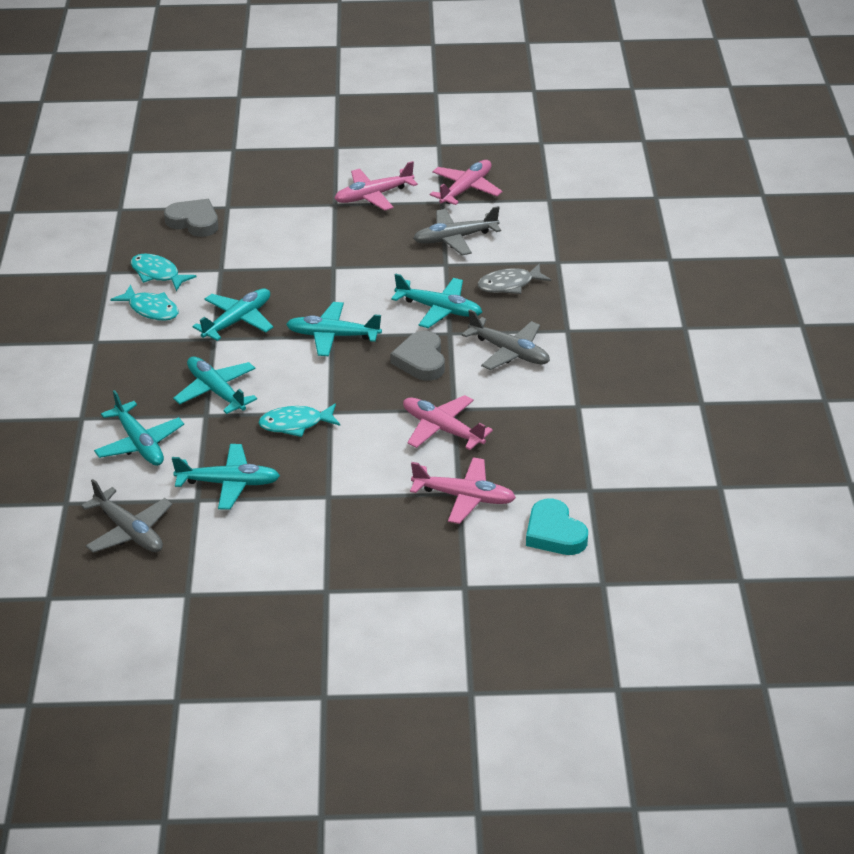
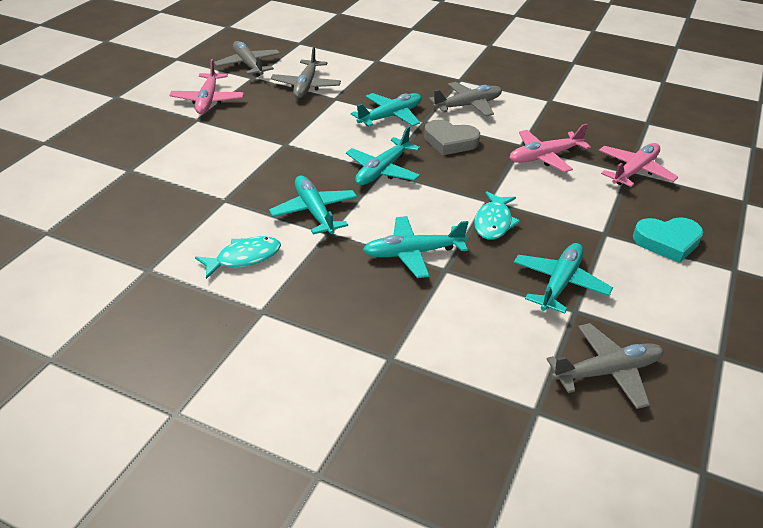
camera: 65 degrees left, 0 degrees up
turquoise plane [94,390,184,466] -> none
turquoise fish [131,254,197,291] -> none
grey heart [164,199,218,237] -> none
pink plane [430,160,503,205] -> grey plane [214,41,280,76]
grey fish [477,263,551,294] -> none
turquoise heart [526,498,588,555] -> turquoise heart moved to [633,217,703,263]

